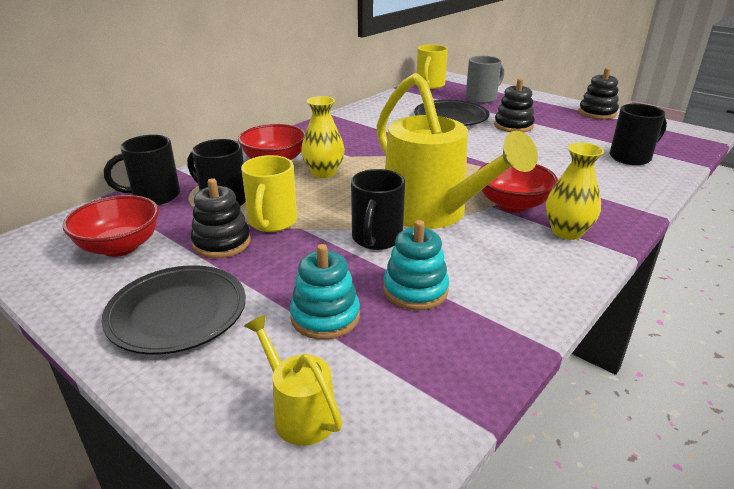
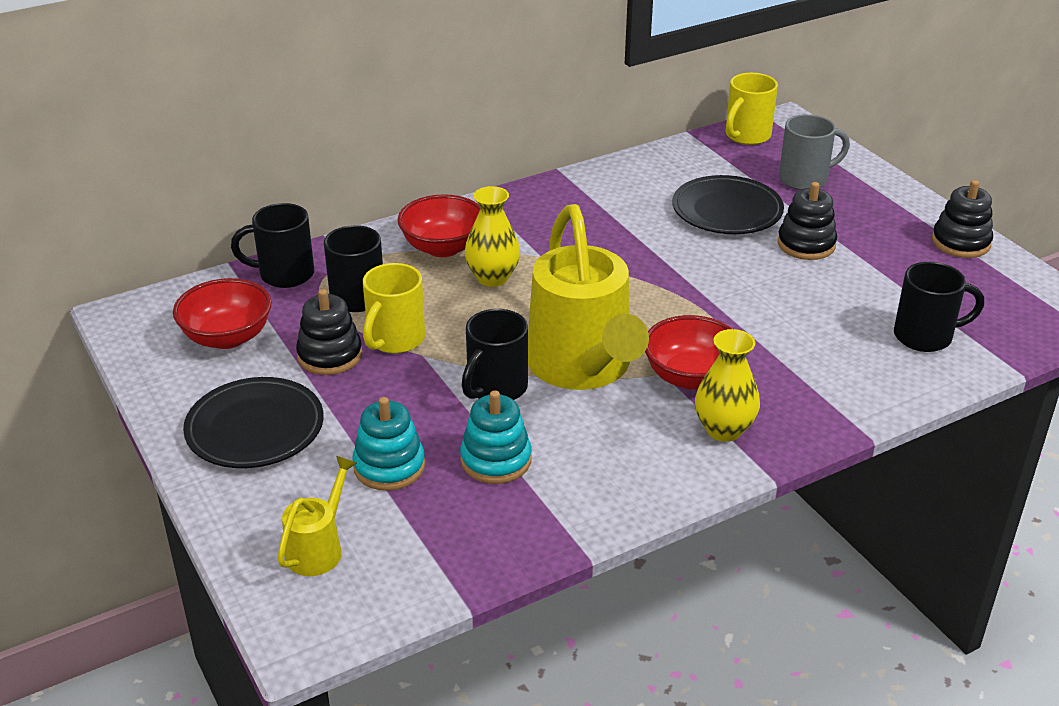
camera: 20 degrees right, 5 degrees up
yellow watering can [244,314,342,446] -> yellow watering can turned 45 degrees clockwise [277,456,357,576]

